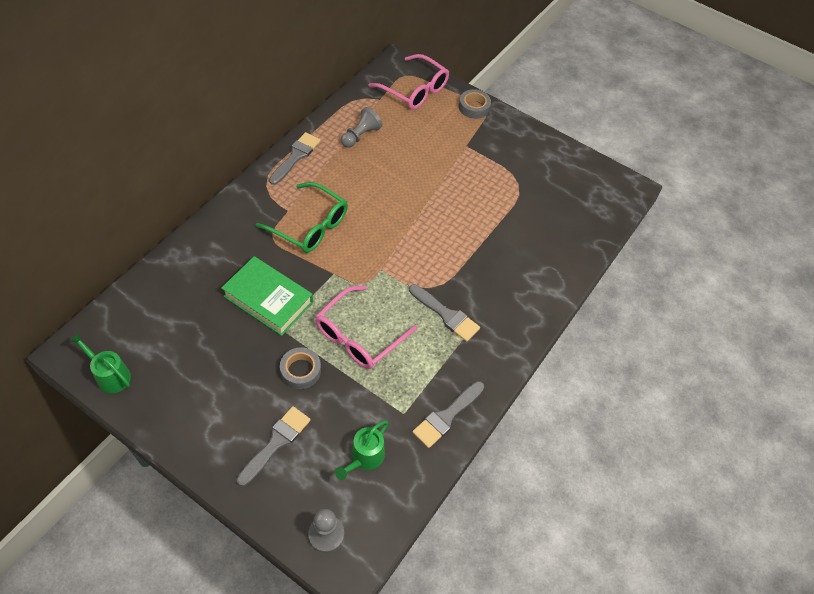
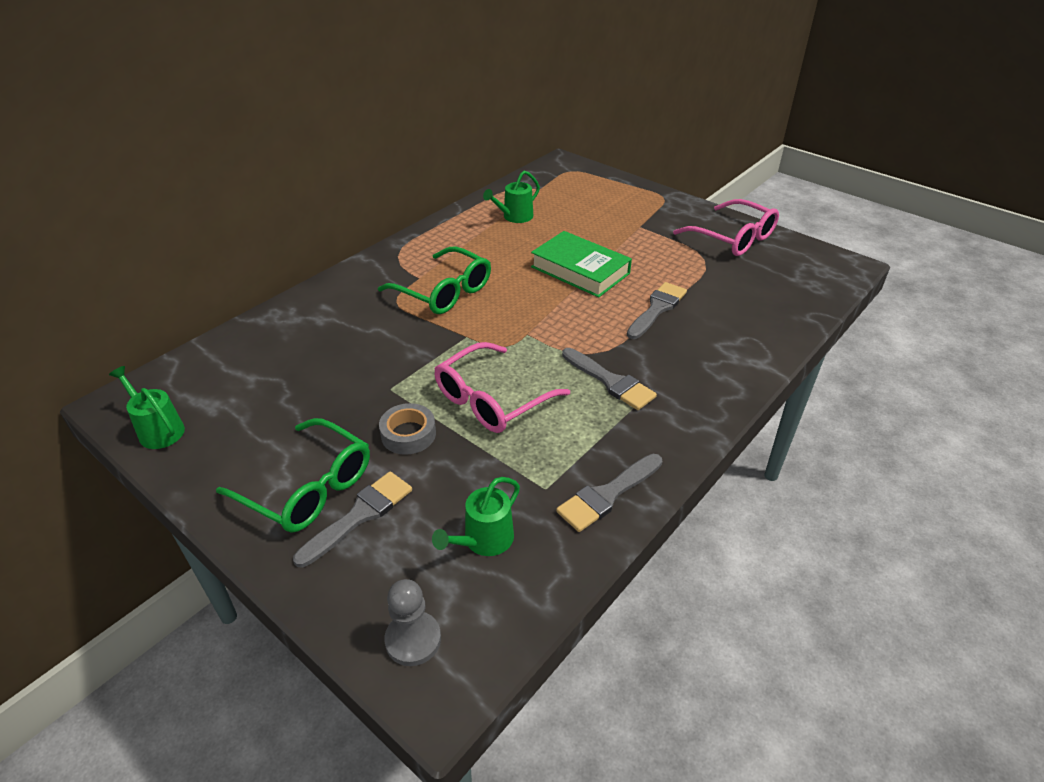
camera: 10 degrees right, 15 degrees down
green book [221,256,313,336] -> green book moved to [531,231,632,298]
grey brush [269,132,321,185] -> grey brush moved to [627,282,687,339]
grey pawn [341,107,382,148] -> green watering can [483,171,540,223]
pink glasses [369,54,449,110] -> pink glasses moved to [673,199,779,256]
grey tape [459,89,491,119] -> none
none -> green glasses [216,418,370,533]

